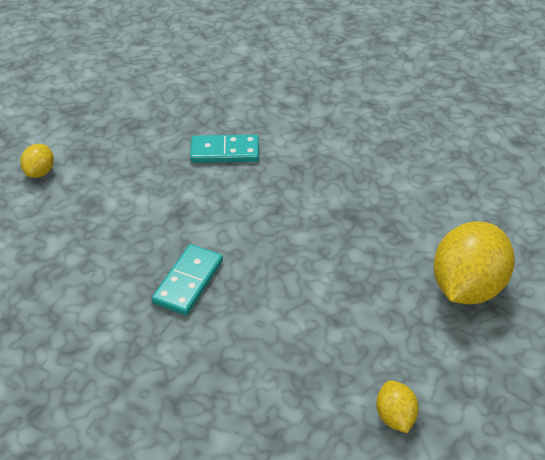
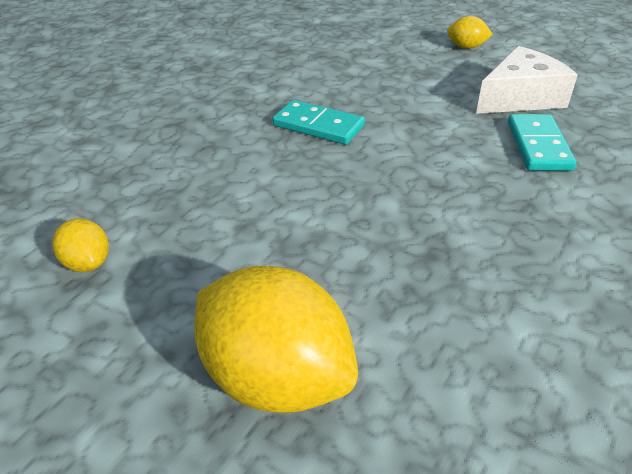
camera: 95 degrees right, 5 degrees down
yellow lemon [376,380,419,433] -> yellow lemon turned 60 degrees clockwise [52,218,109,272]
none -> white cheese [476,46,578,114]

